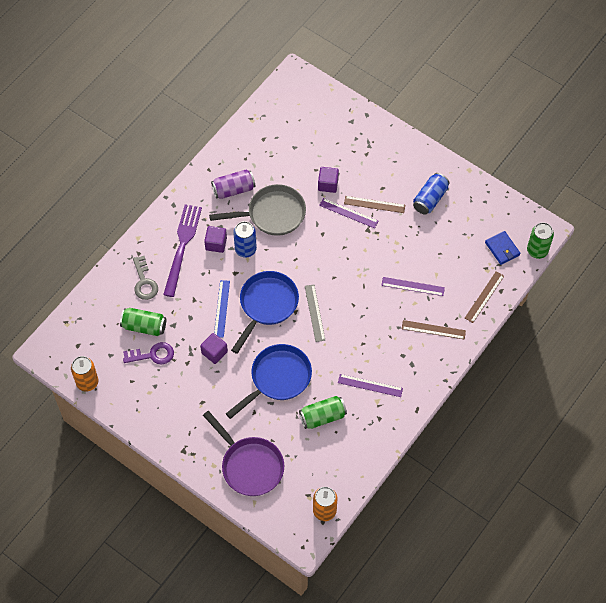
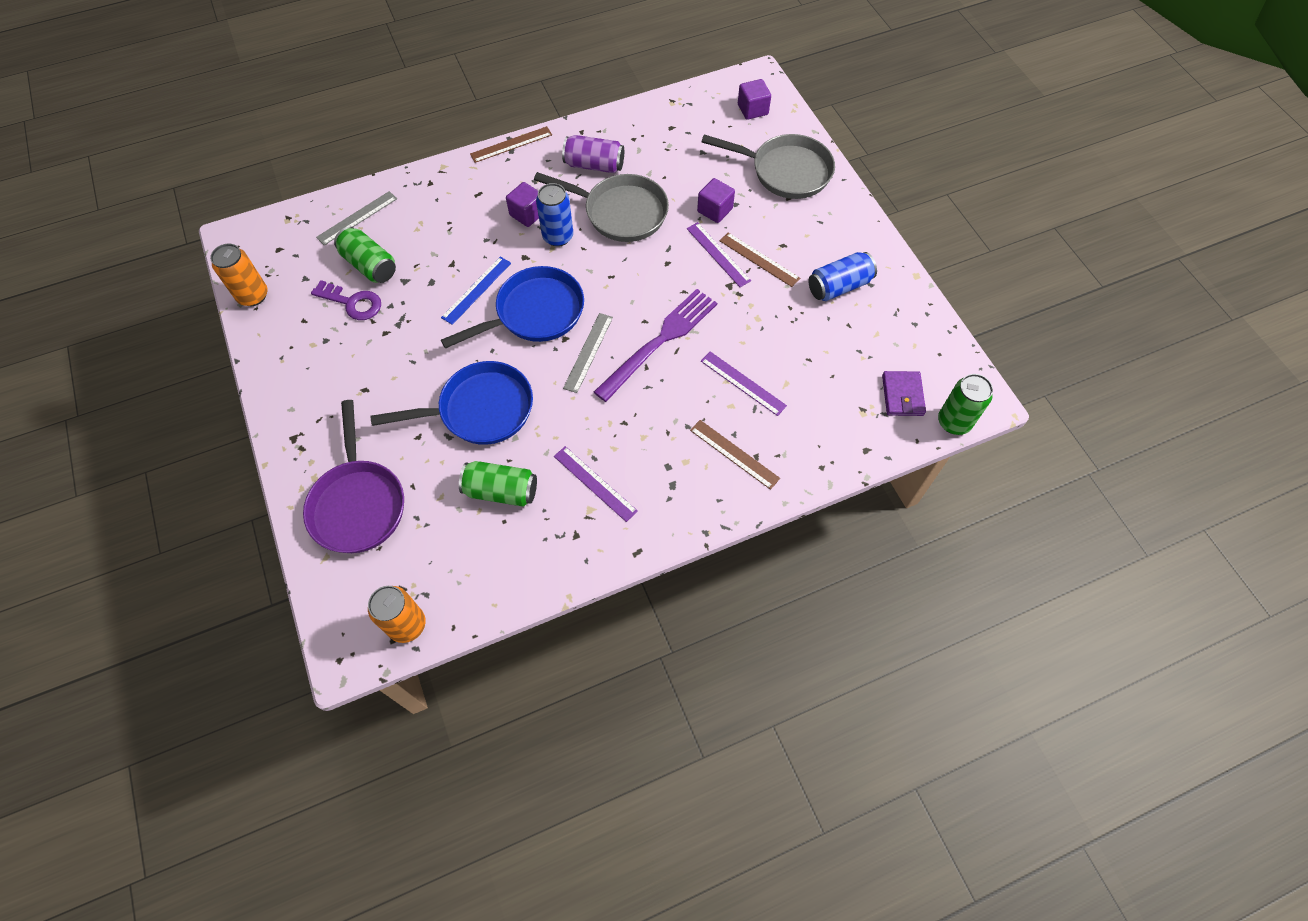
camera: 30 degrees right, 0 degrees up
grey key [133,256,158,300] -> none
purple fork [163,204,202,297] -> purple fork moved to [594,289,717,402]
purple cube [200,333,228,364] -> purple cube moved to [738,79,771,120]
brown ruler [465,271,504,323] -> brown ruler moved to [470,126,552,163]
blue wallet [485,231,520,265] -> purple wallet [882,371,926,416]
none -> grey ruler [316,191,397,245]
none -> grey pan [702,134,835,199]

